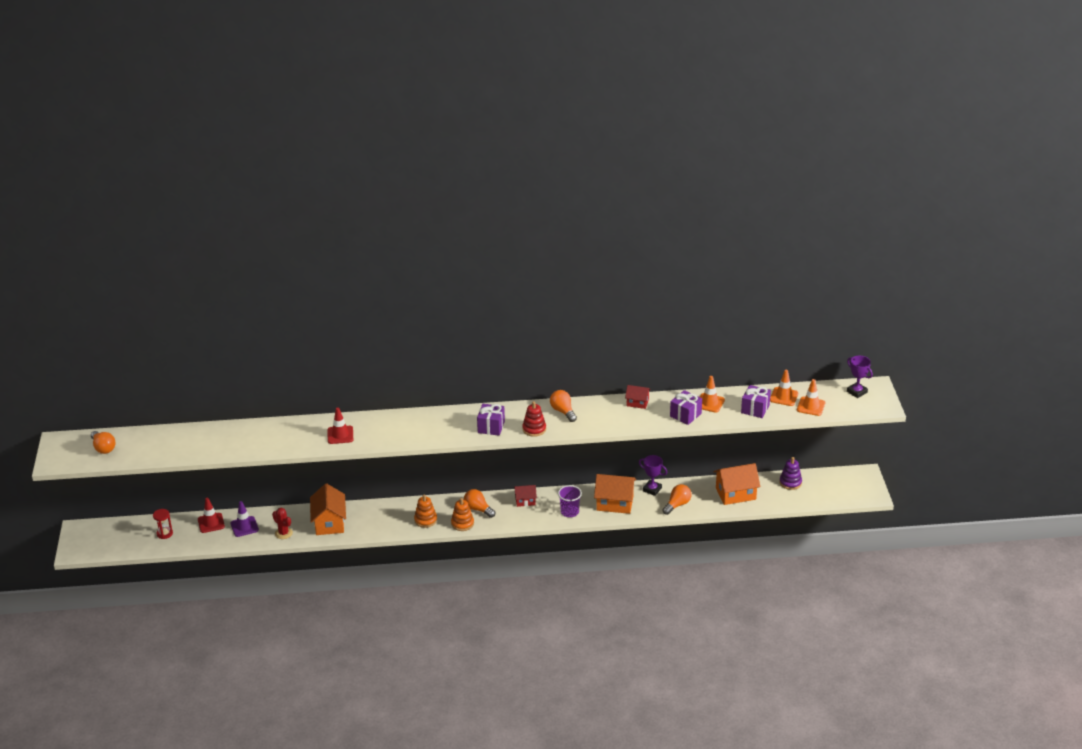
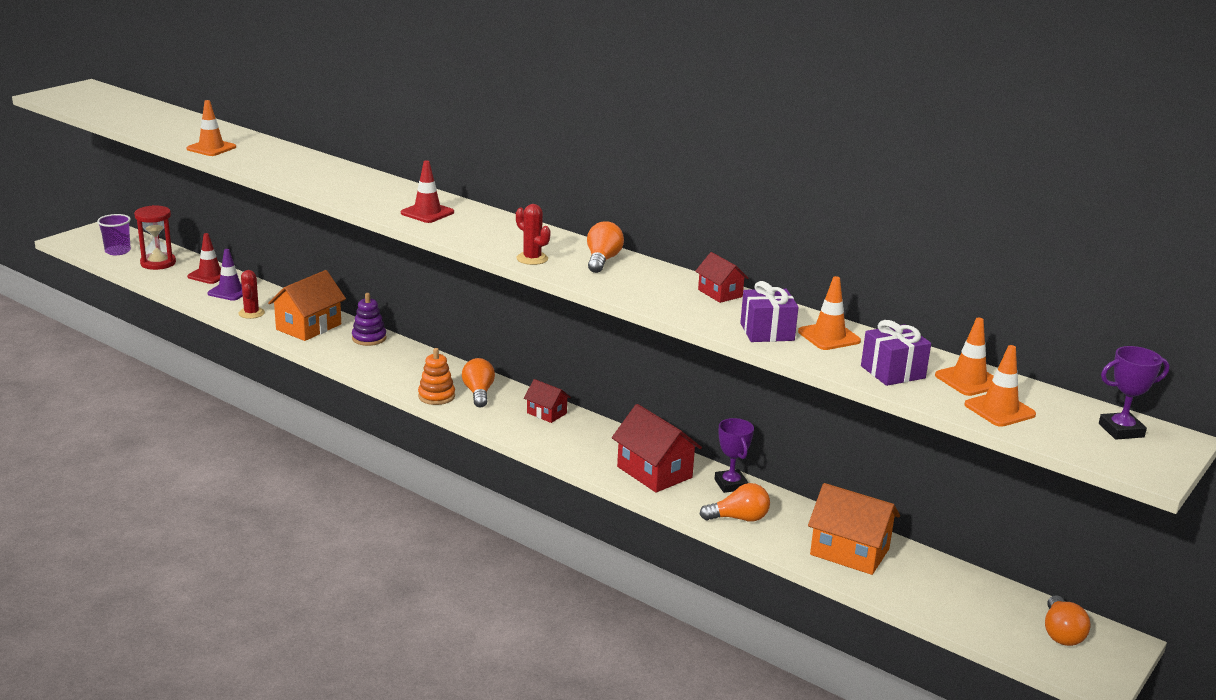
camera: 40 degrees right, 10 degrees down
orange light bulb [91,431,115,454] -> orange light bulb moved to [1045,595,1091,646]
red hourglass [153,509,173,539] -> red hourglass [134,205,176,270], size x1.57
red traffic cone [328,408,353,444] -> red traffic cone moved to [401,160,454,223]
orange stacking toy [414,494,437,528] -> none
purple gift [477,404,505,436] -> none
red stacking toy [523,401,546,437] -> red cactus [516,204,551,265]
purple cup [558,485,582,517] -> purple cup moved to [97,214,131,255]
orange house [594,474,636,514] -> red house [612,404,702,493]
purple stacking toy [779,457,802,490] -> purple stacking toy moved to [352,293,387,346]
purple trophy [847,356,873,398] -> purple trophy turned 75 degrees clockwise [1099,346,1169,440]
none -> orange traffic cone [187,100,236,156]

